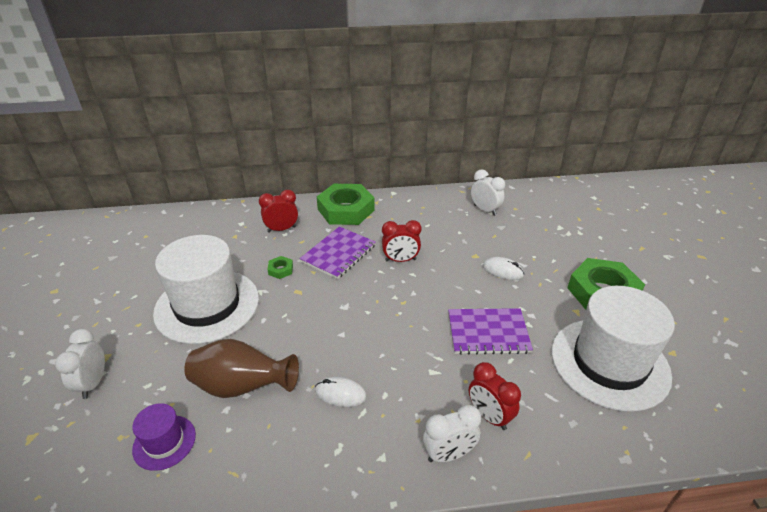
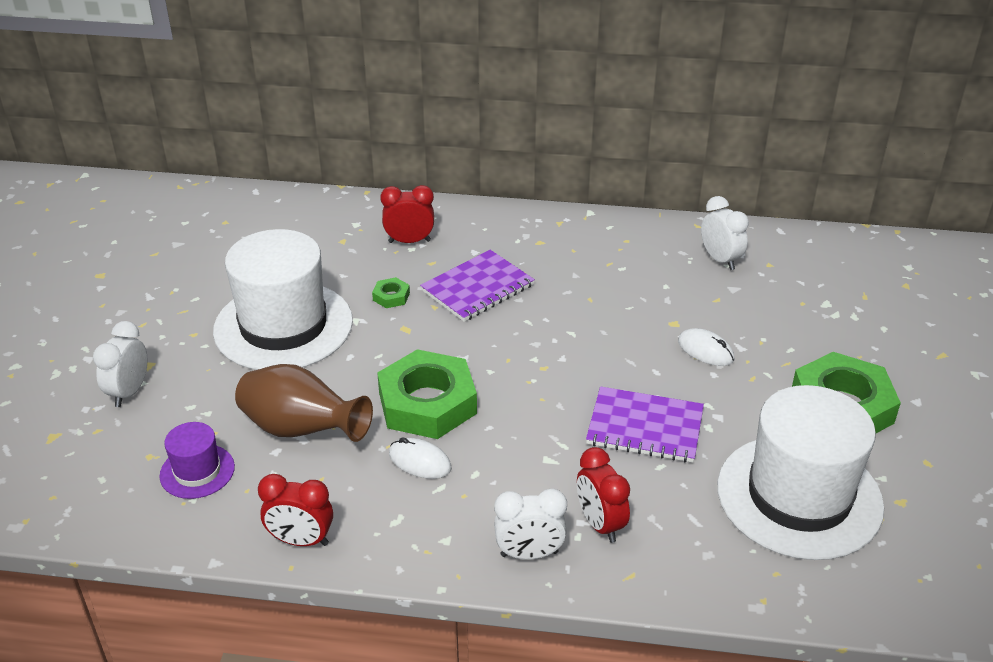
camera: 15 degrees right, 0 degrees up
green nut [317,184,375,225] -> green nut moved to [377,349,477,439]
red clock [382,220,421,262] -> red clock moved to [258,474,333,546]

